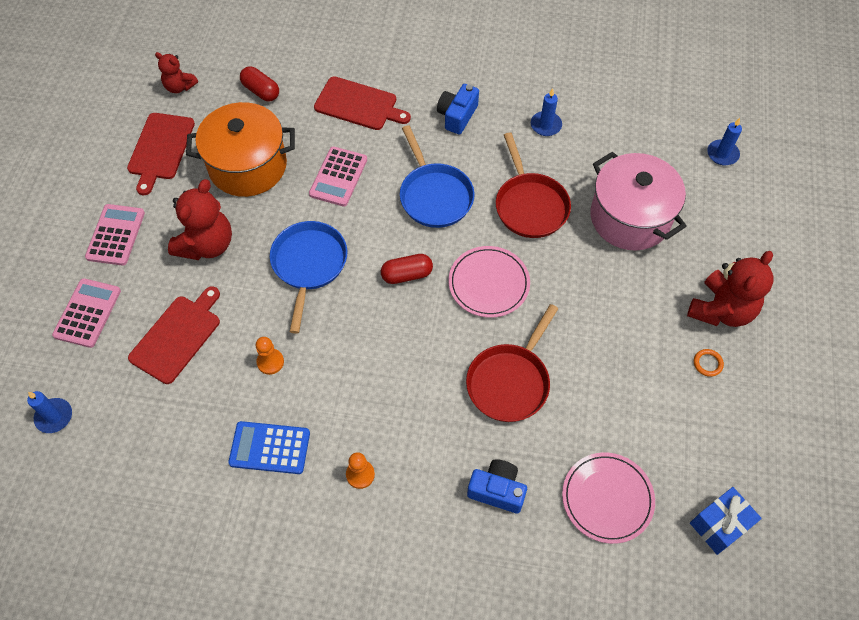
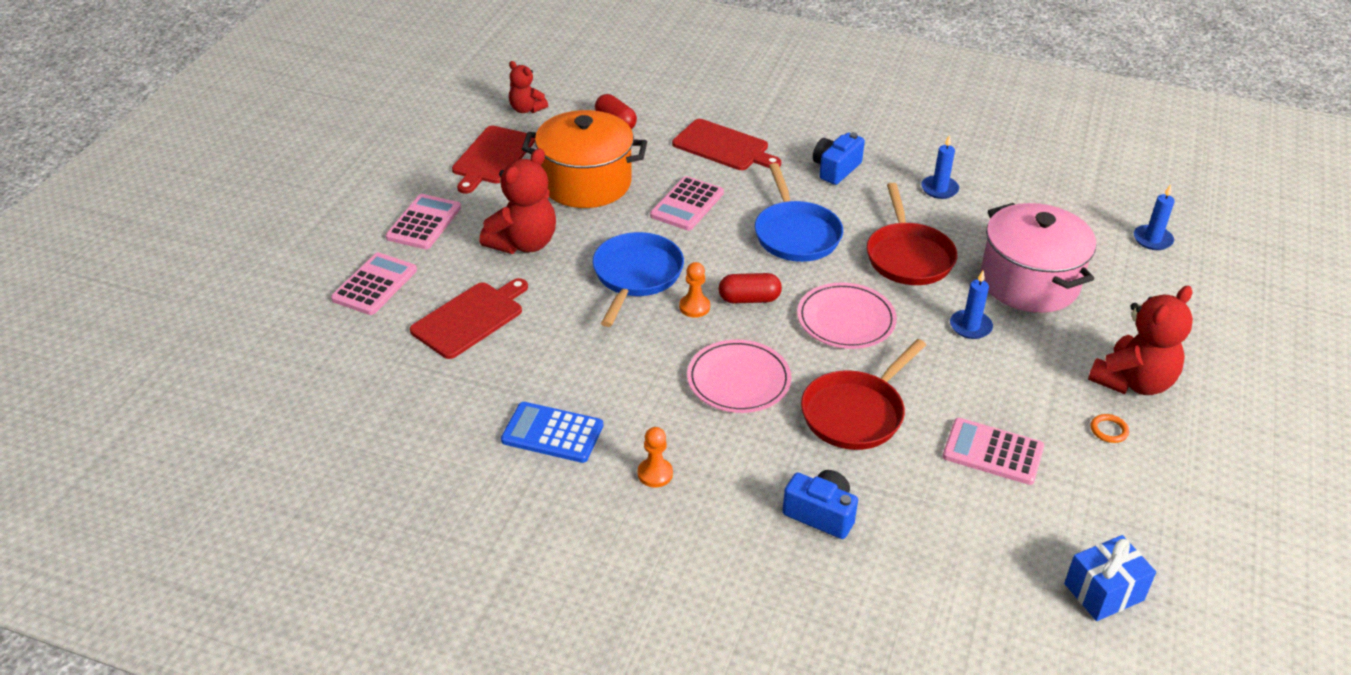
camera: 10 degrees right, 20 degrees down
blue candle [27,391,72,433] -> blue candle moved to [950,271,993,339]
orange pawn [256,337,284,375] -> orange pawn moved to [679,262,710,318]
pink plate [562,453,655,544] -> pink plate moved to [687,340,791,413]
none -> pink calculator [943,418,1044,485]

